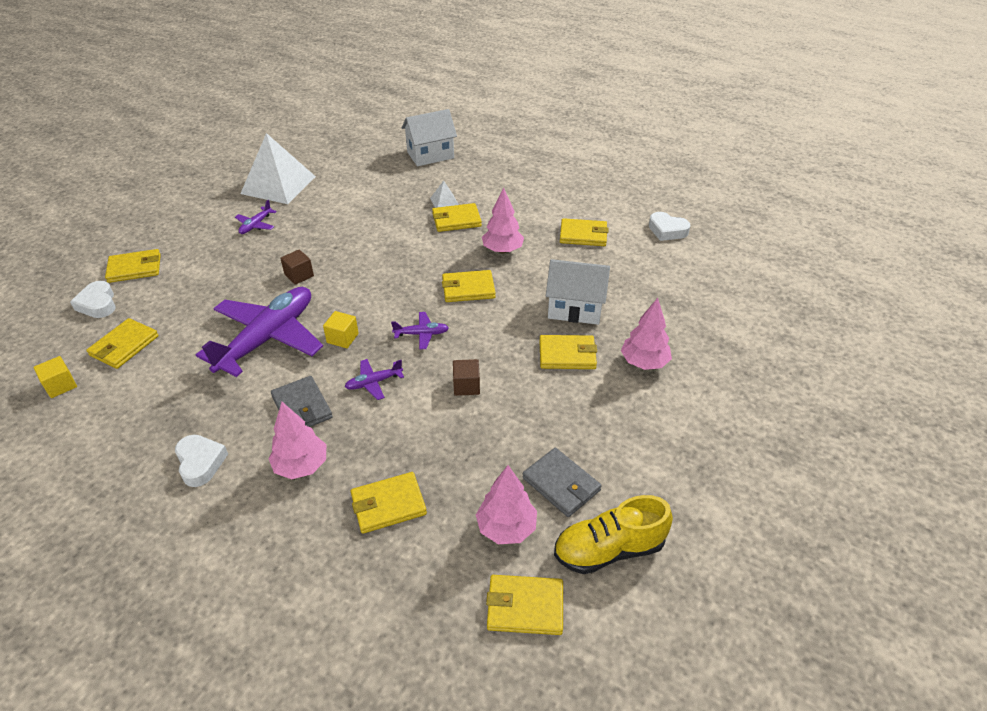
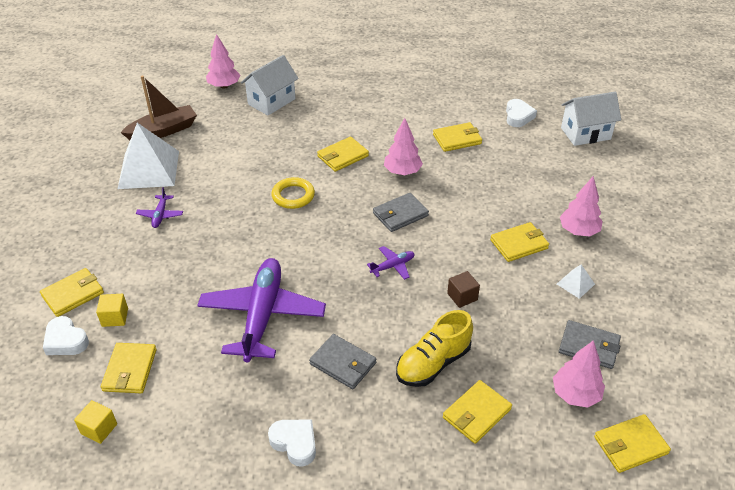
camera: 25 degrees left, 0 degrees up
pink tree [268,402,326,479] -> pink tree moved to [206,34,240,89]
brown cube [280,249,314,285] -> none
yellow cube [323,311,359,348] -> yellow cube moved to [96,294,128,327]
purple plane [345,359,404,400] -> none
white pyramid [430,181,459,208] -> white pyramid moved to [557,264,595,299]
yellow wallet [442,270,496,302] -> grey wallet [373,193,429,232]
white house [546,259,610,325] -> white house moved to [561,92,621,146]
yellow shoe [554,495,673,574] -> yellow shoe moved to [396,310,473,387]
white heart [649,212,690,241] -> white heart turned 90 degrees counterclockwise [506,99,537,127]
none -> brown boat [120,75,197,140]
none -> yellow ring [271,177,315,209]

